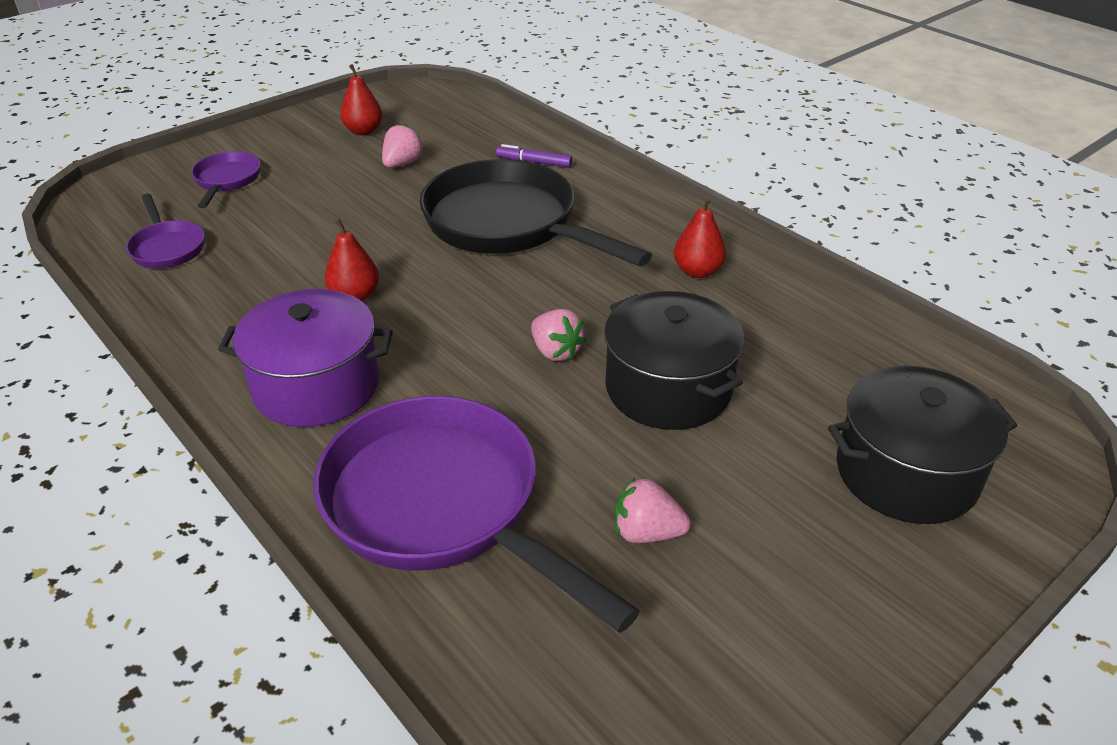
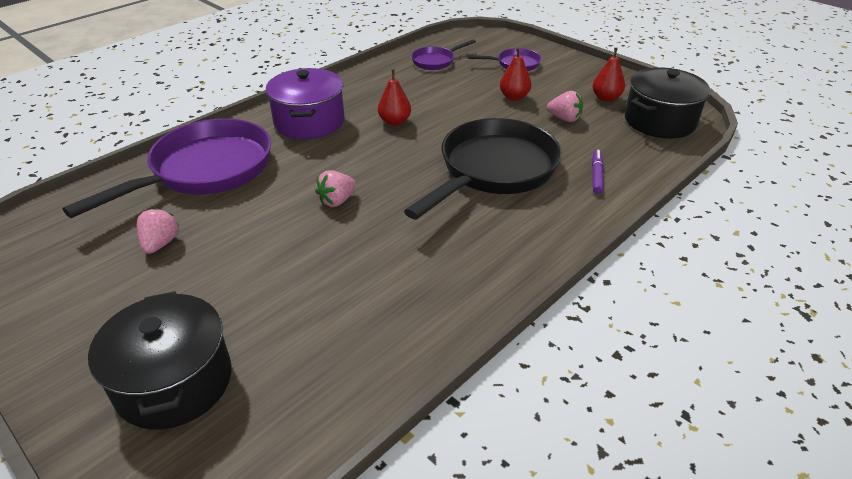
camera: 85 degrees right, 0 degrees up
black pot [604,291,744,430] -> black pot moved to [625,67,710,138]
red pear [674,197,726,278] -> red pear moved to [500,47,531,101]

